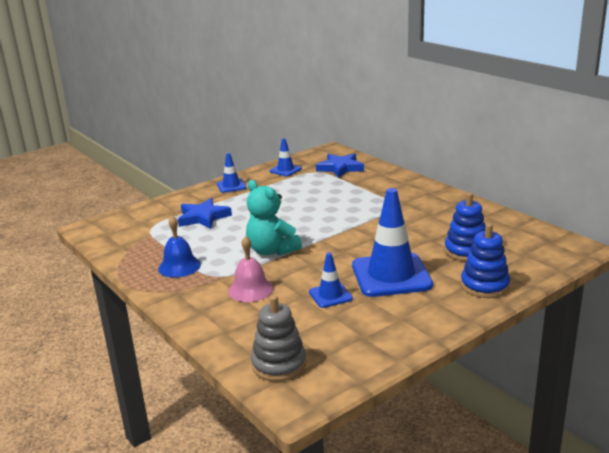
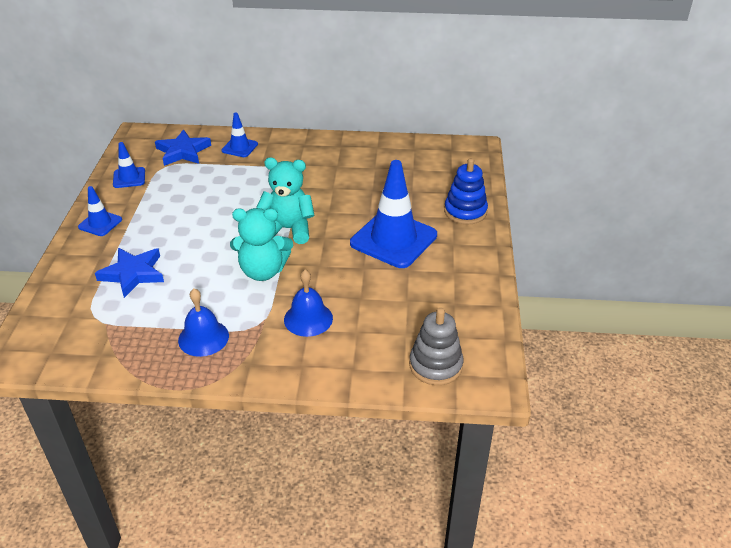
camera: 50 degrees left, 15 degrees up
pink bell [228,236,273,302] -> blue bell [284,270,333,337]
blue traffic cone [309,253,353,308] -> blue traffic cone moved to [221,113,258,157]
blue stacking toy [444,193,486,261] -> none
none -> turquoise teddy bear [256,157,315,244]

